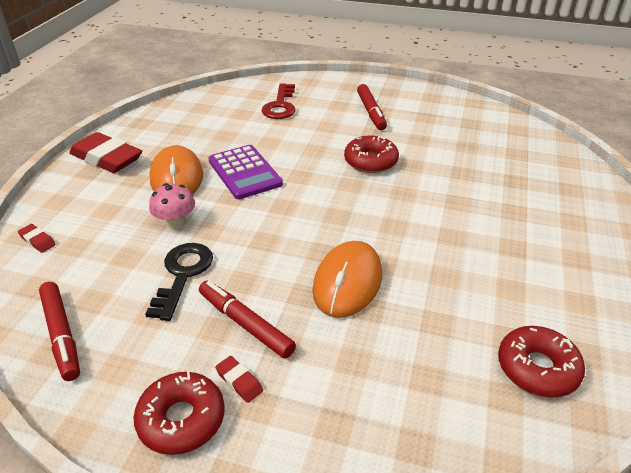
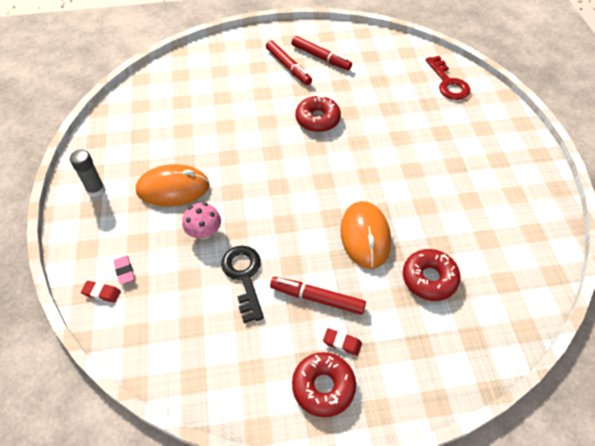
camera: 25 degrees left, 15 degrees up
red marker [39,282,80,381] -> red marker moved to [291,36,352,70]
red eraser [69,132,142,173] -> grey glue stick [70,150,105,197]
orange mouse [149,145,203,194] -> orange mouse turned 60 degrees counterclockwise [136,164,210,206]
purple calculator [208,145,283,199] -> none
red key [262,83,296,119] -> red key moved to [426,56,470,100]
red donut [498,326,585,397] -> red donut moved to [403,249,460,301]
none -> pink eraser [114,255,135,284]

